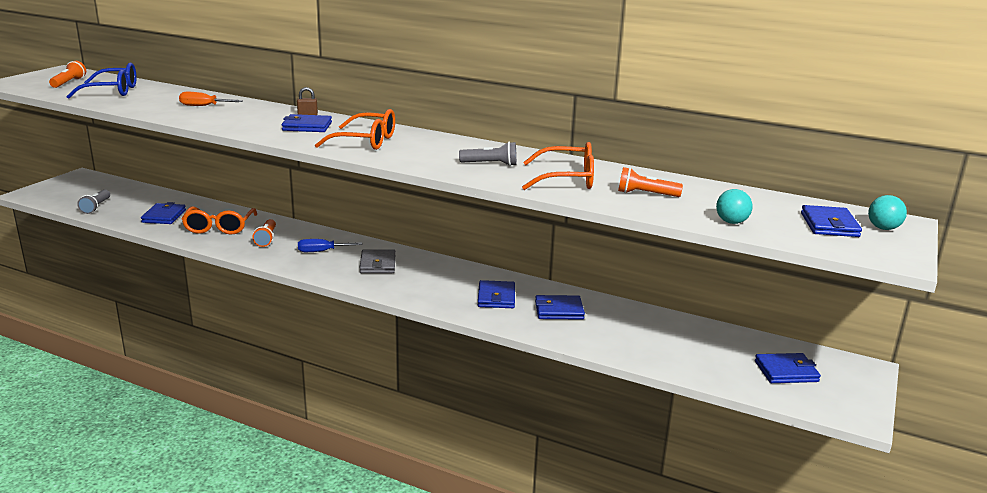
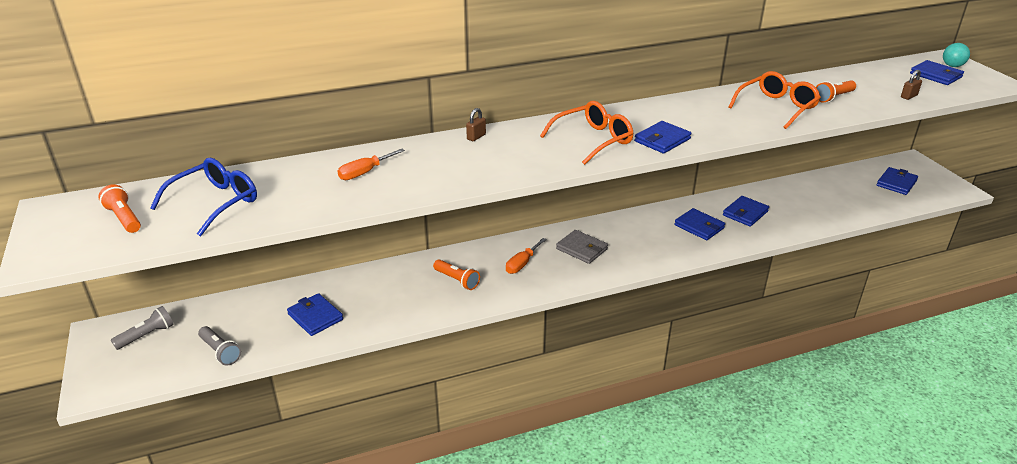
camera: 45 degrees left, 10 degrees up
orange glasses [181,207,257,234] -> none
blue wallet [282,114,332,132] -> blue wallet moved to [634,121,692,153]
blue screwdriver [298,239,362,252] -> orange screwdriver [506,238,547,274]
grey flashlight [459,142,517,166] -> grey flashlight moved to [111,306,174,350]
turquoise ball [716,189,752,224] -> brown padlock [901,70,922,100]

